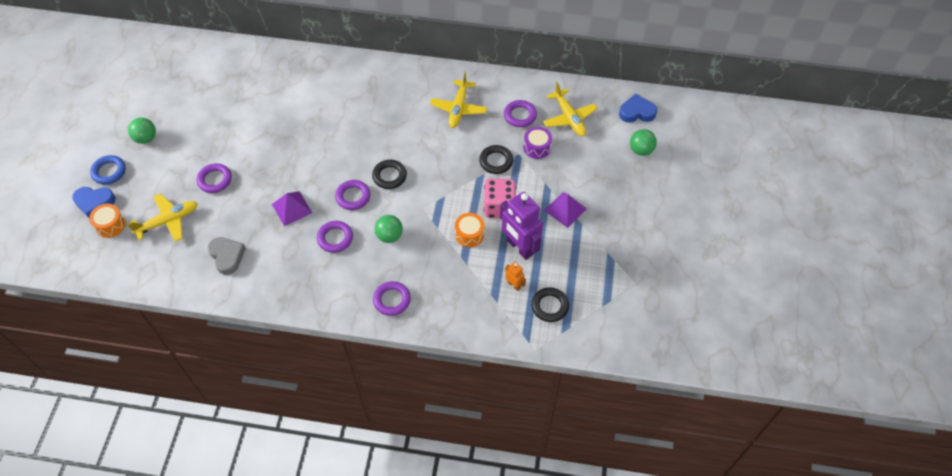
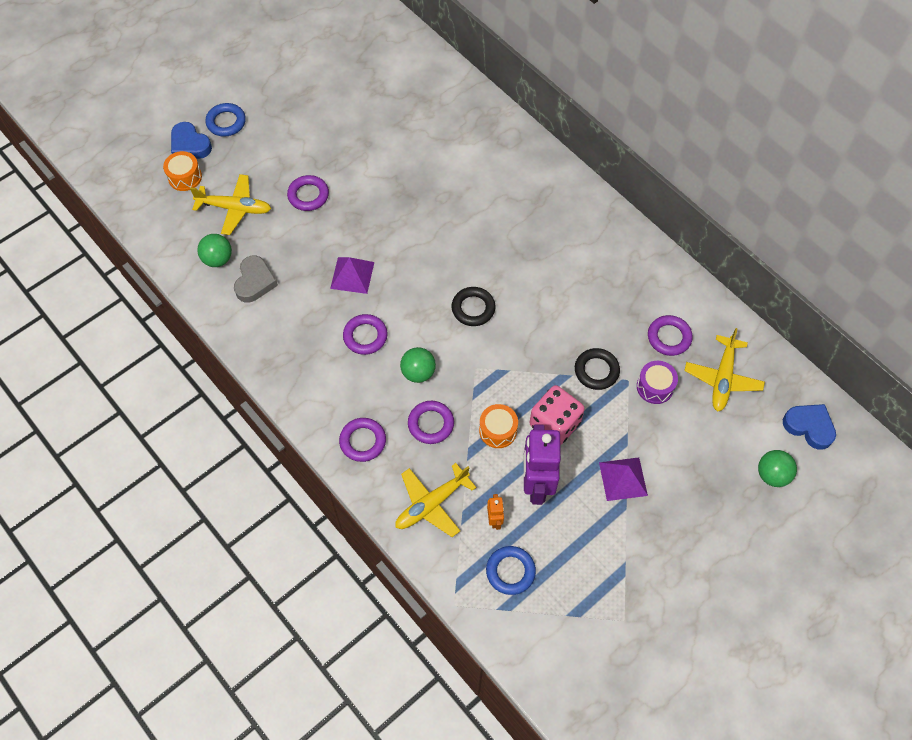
camera: 40 degrees right, 5 degrees up
green ball [128,117,156,144] -> green ball moved to [197,234,232,267]
purple ring [335,180,370,210] -> purple ring moved to [408,401,454,444]
yellow plane [430,72,487,128] -> yellow plane moved to [395,463,476,537]
black ring [531,287,569,322] -> blue ring [486,546,536,595]

